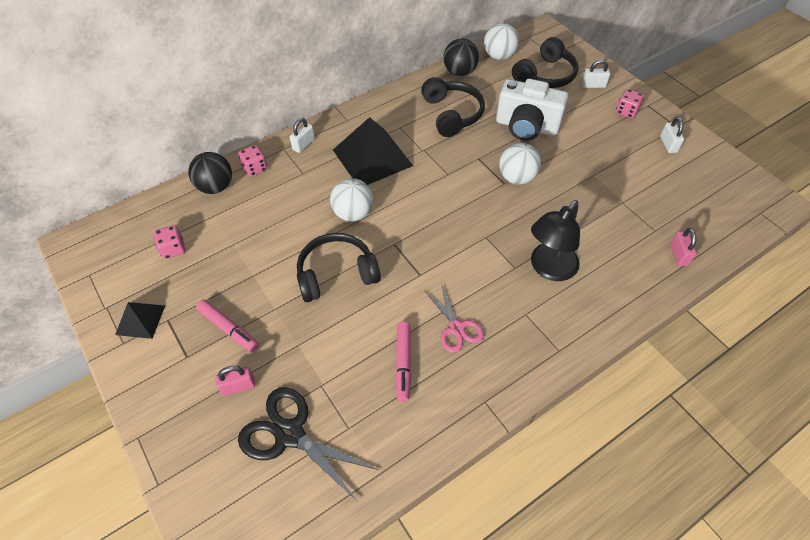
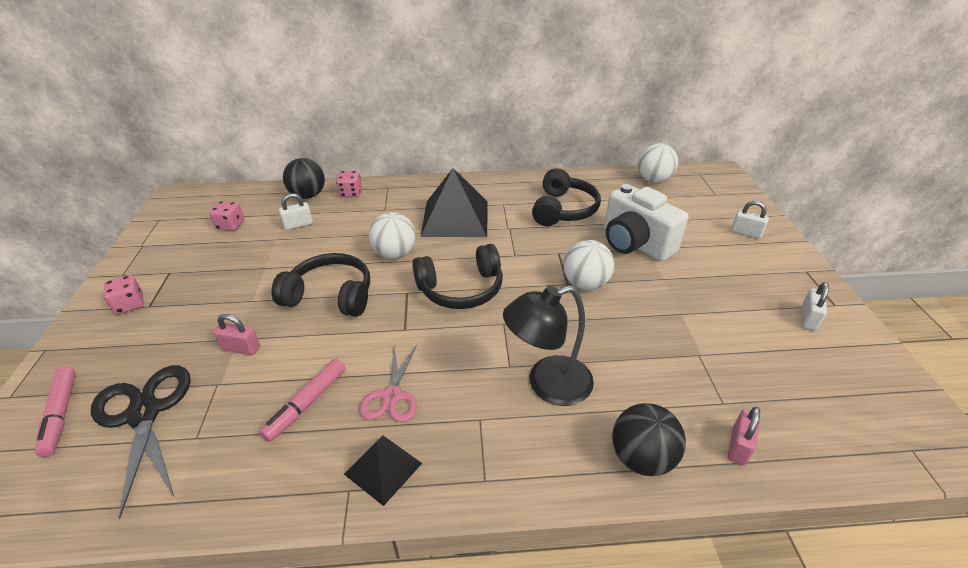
camera: 30 degrees right, 15 degrees down
black pyramid [115,302,165,339] -> black pyramid moved to [344,436,422,506]
pink marker [196,300,259,352] -> pink marker moved to [35,366,76,457]
pink padlock [215,366,255,396] -> pink padlock moved to [214,314,260,355]
white padlock [290,118,315,153] -> white padlock moved to [279,193,313,230]
black ball [443,38,479,76] -> black ball moved to [612,403,686,476]
black headphones [512,37,579,88] -> black headphones moved to [412,244,503,309]
pink dice [616,89,644,118] -> pink dice moved to [104,275,144,314]

